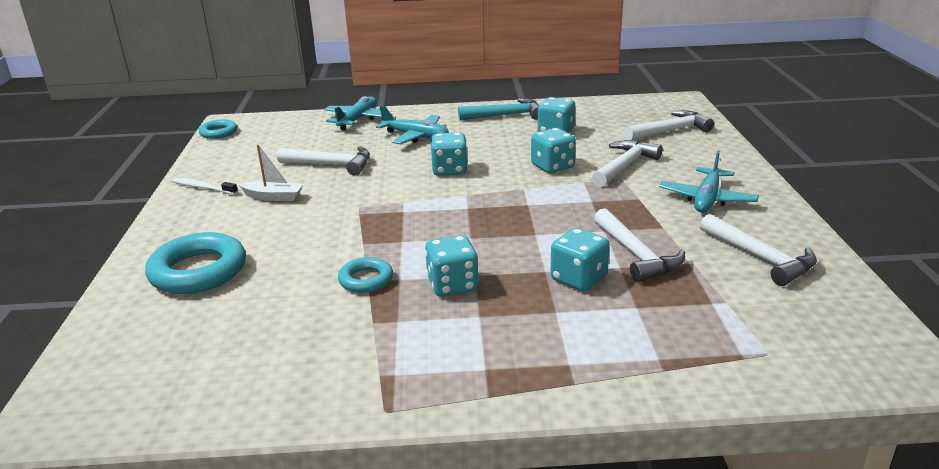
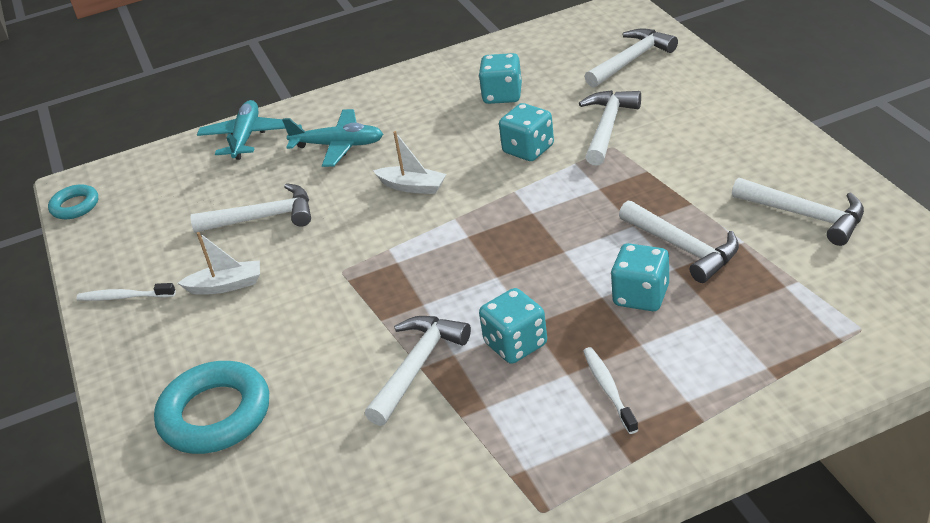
camera: 15 degrees left, 10 degrees up
turquoise ring [338,257,393,293] -> white hammer [365,316,471,426]
turquoise dice [431,132,468,176] -> white boat [373,131,447,194]
turquoise hammer [458,98,539,121] -> none
turquoise plane [659,151,759,213] -> none
none -> white toothbrush [583,347,638,434]

